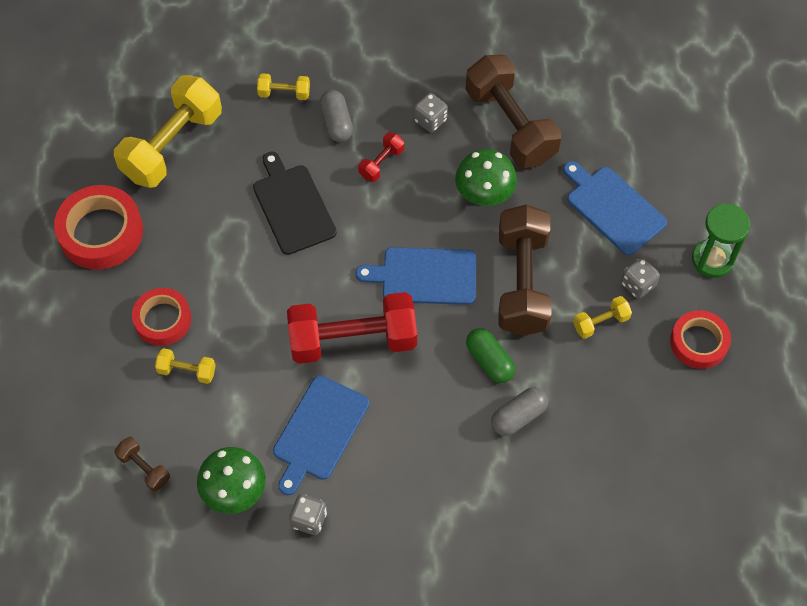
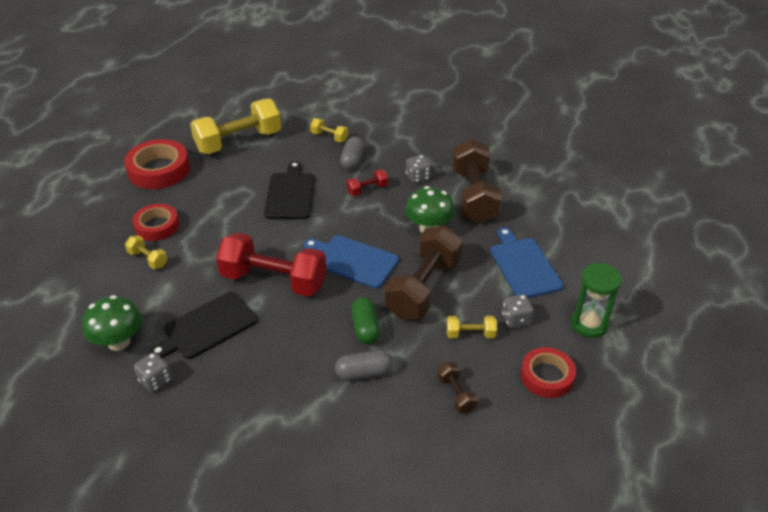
camera: 25 degrees right, 20 degrees down
brown dumbbell [114,437,170,492] -> brown dumbbell moved to [437,362,478,413]
blue cutting board [273,376,369,495] -> black cutting board [149,292,257,359]

